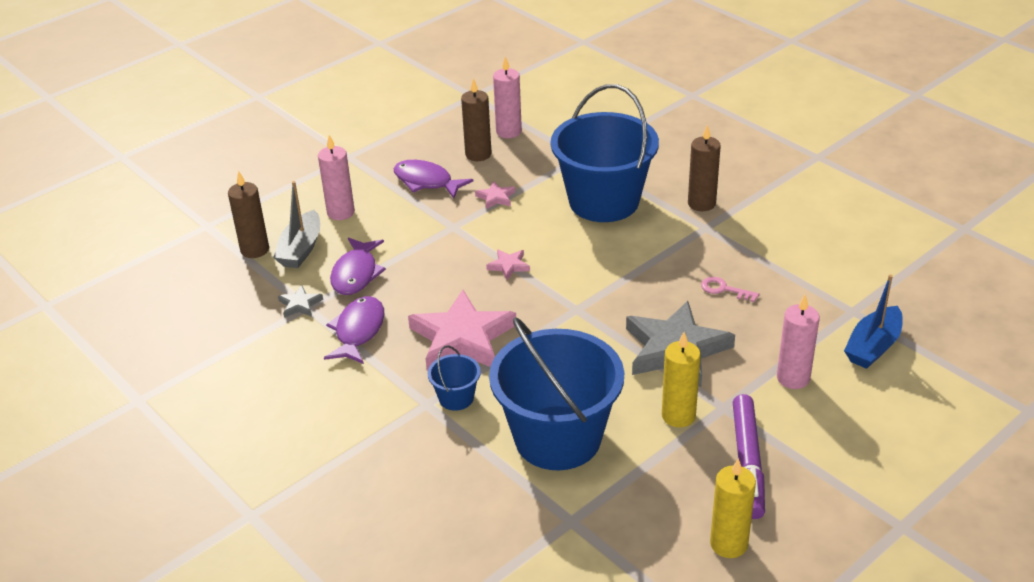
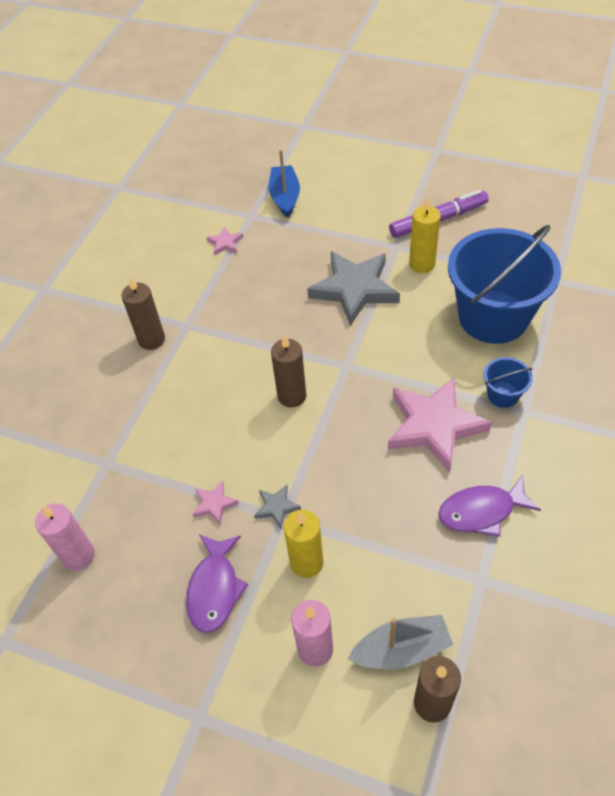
camera: 115 degrees left, 15 degrees up
grey star [278,285,323,318] -> grey star moved to [254,485,301,529]
purple fish [330,237,386,295] -> none
brown candle [461,78,492,161] -> brown candle moved to [271,334,306,408]
pink star [486,249,530,280] -> pink star moved to [206,227,243,256]
blue bucket [551,84,659,222] -> none
pink key [701,277,759,302] -> none
yellow candle [710,458,756,558] -> yellow candle moved to [284,510,324,578]
pink candle [777,295,820,389] -> none
blue boat [844,275,903,369] -> blue boat turned 105 degrees counterclockwise [269,150,300,218]

